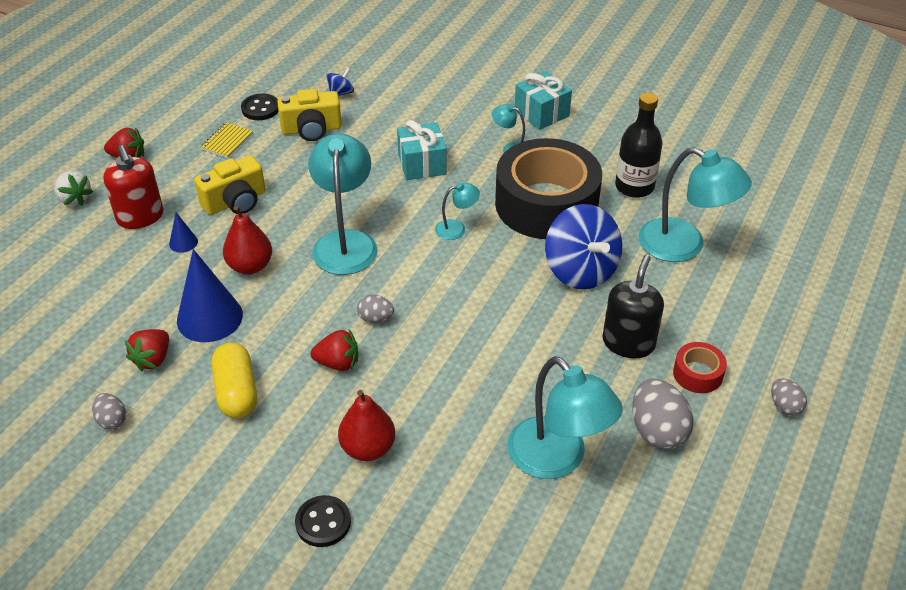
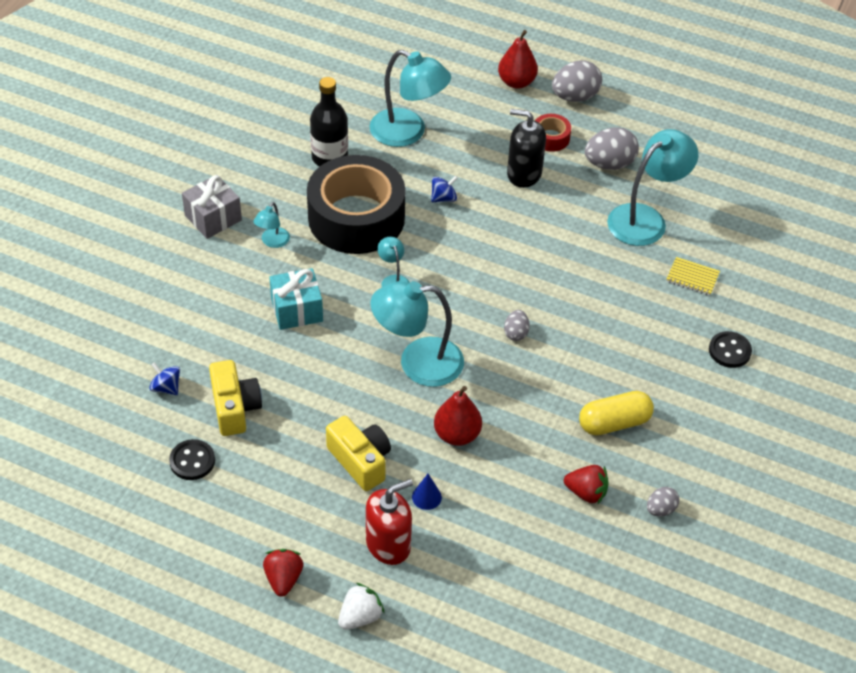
camera: 95 degrees left, 5 degrees up
blue cone [177,249,243,342] -> none
yellow notebook [201,122,253,158] -> yellow notebook moved to [666,257,720,296]
red strawberry [310,330,358,371] -> none
red pear [338,390,395,461] -> red pear moved to [498,30,538,89]
turquoise gift [515,71,572,130] -> grey gift [182,175,242,239]
blue spinning top [545,204,622,289] -> blue spinning top [431,175,458,202], size x0.45
turquoise lamp [639,147,752,262] -> turquoise lamp turned 90 degrees clockwise [369,50,451,147]
grey egg [771,379,807,416] -> grey egg [552,60,602,102], size x1.82

